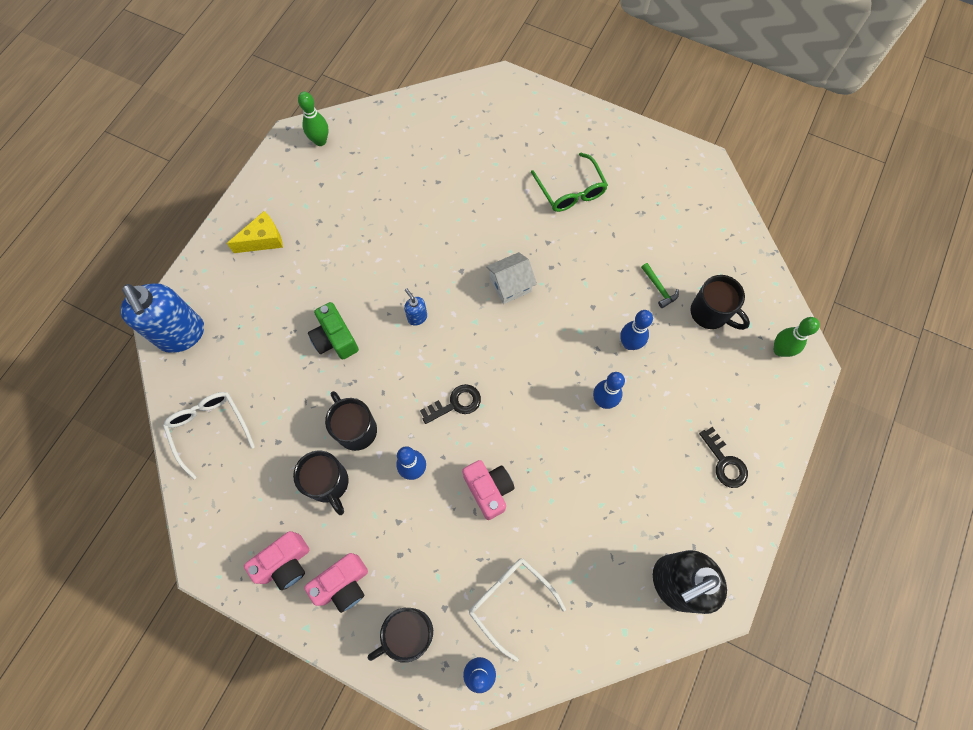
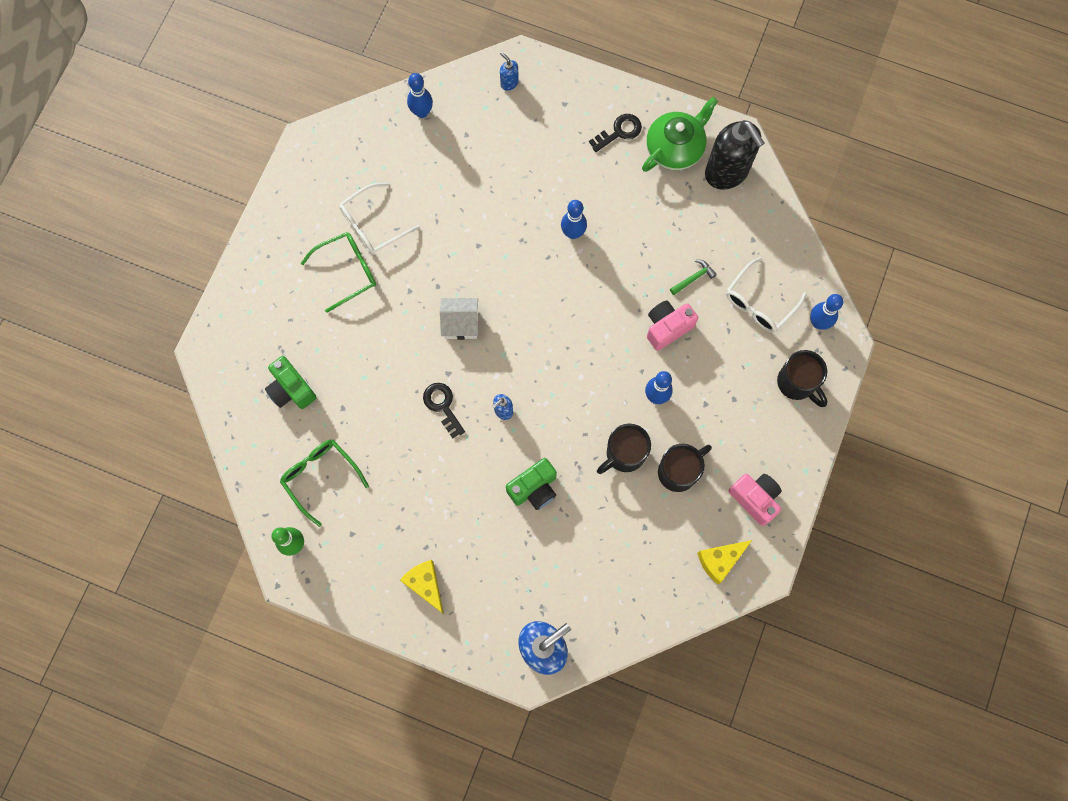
camera: 95 degrees left, 5 degrees up
white glasses [163,392,255,479] -> white glasses moved to [339,183,420,254]
pink camera [304,553,368,613] -> none
black key [420,384,481,424] -> black key moved to [423,383,465,439]
white house [486,252,537,304] -> white house turned 60 degrees counterclockwise [440,298,478,340]
blue bowling pin [620,310,653,350] -> blue bowling pin moved to [407,73,433,118]
green hammer [641,263,679,308] -> green hammer moved to [670,260,717,295]
black mug [690,275,750,330] -> none
green bowling pin [774,317,820,357] -> blue soap dispenser [500,52,519,91]
none -> green camera [265,356,317,409]
none -> green glasses [280,440,369,527]
none -> green teapot [642,97,718,172]
none -> yellow cheese [697,540,752,584]

